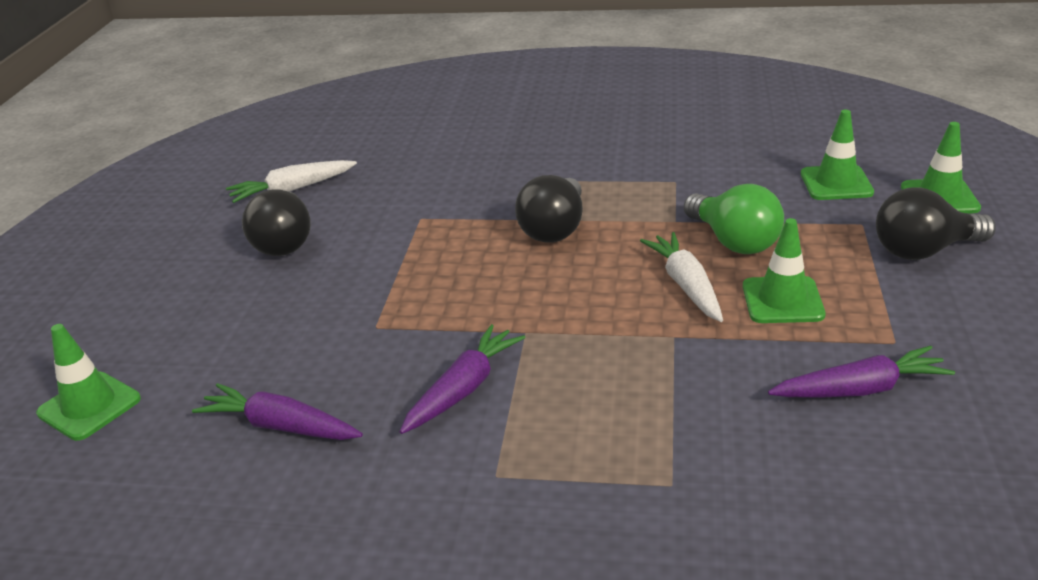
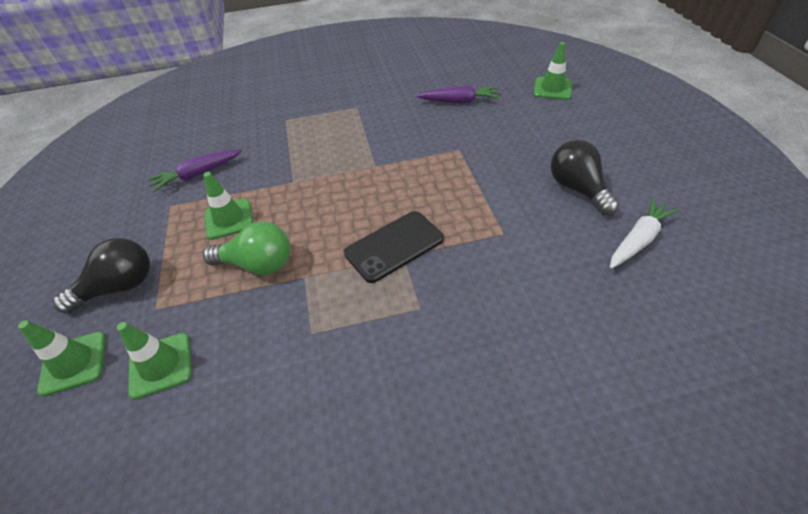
camera: 160 degrees right, 15 degrees up
purple carrot [400,324,526,434] -> none
black light bulb [515,175,583,242] -> black phone [344,211,444,283]
white carrot [640,232,723,322] -> none
green light bulb [684,184,784,254] -> green light bulb turned 150 degrees clockwise [203,222,290,275]

